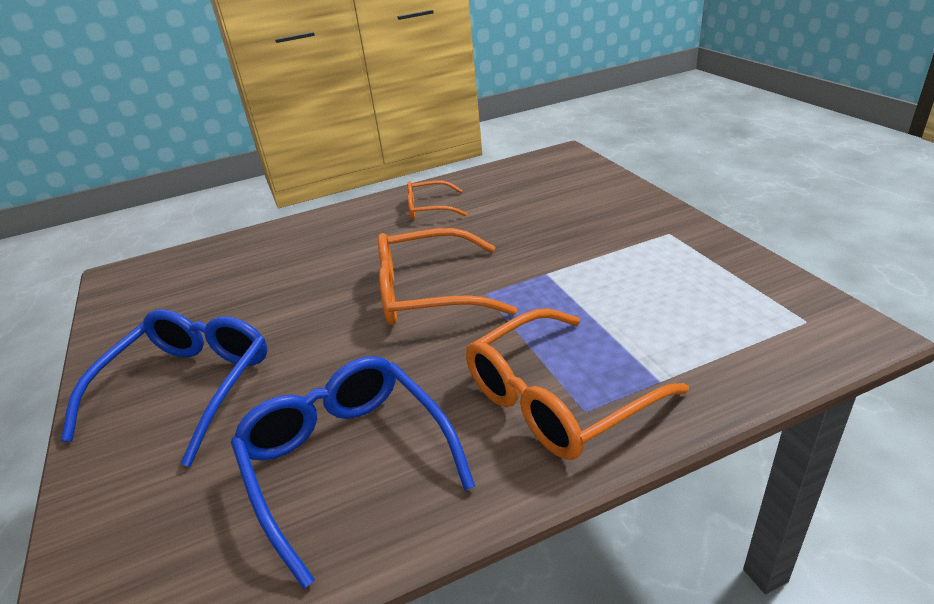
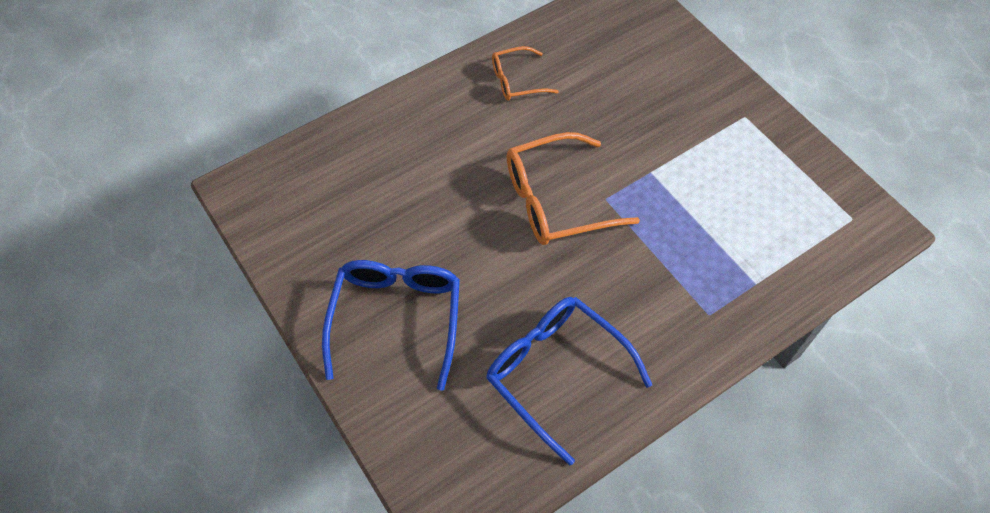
camera: 15 degrees left, 25 degrees up
orange glasses [466,308,689,460] -> none

